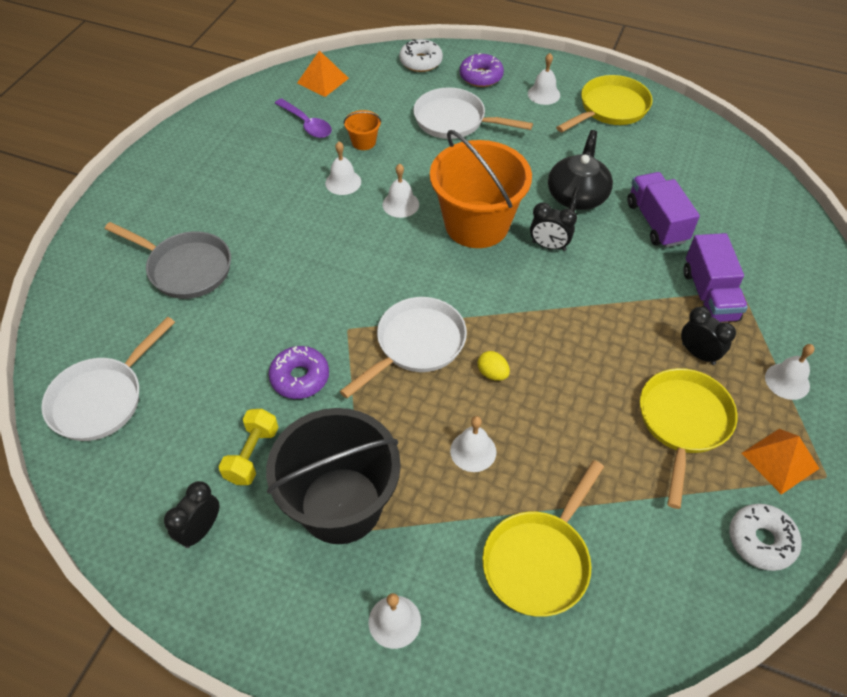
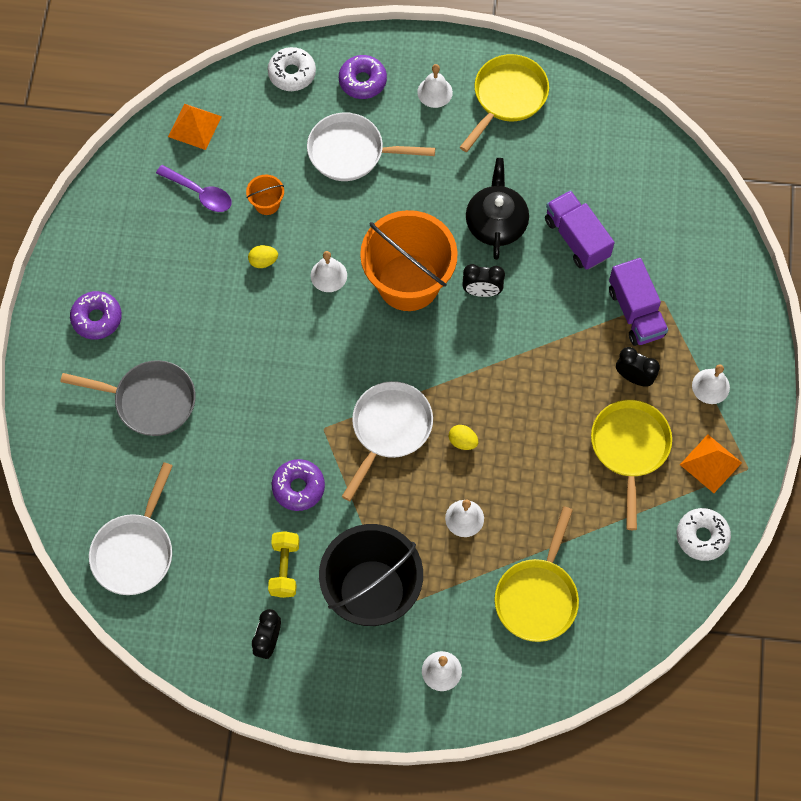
camera: 15 degrees left, 15 degrees up
white bell [325,142,361,195] -> yellow egg [248,245,278,268]
none -> purple donut [70,291,122,340]

